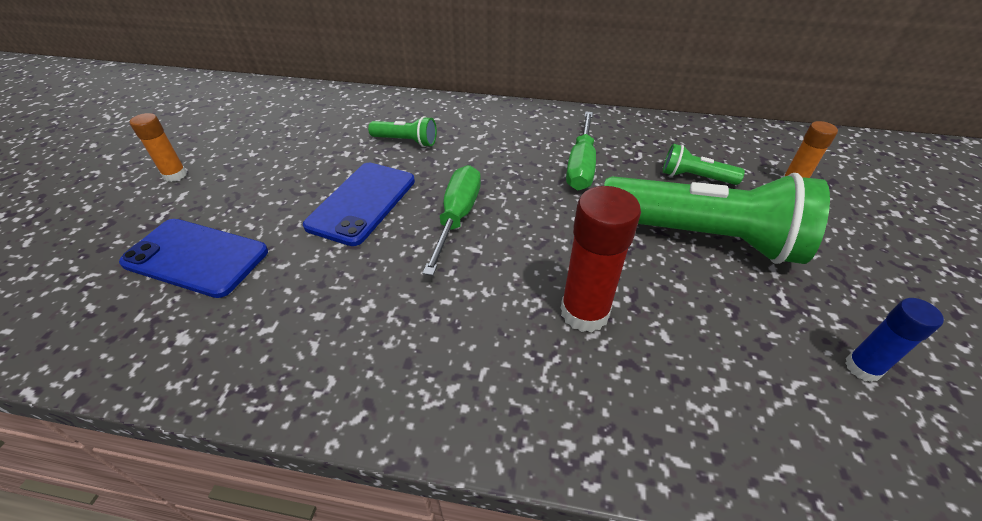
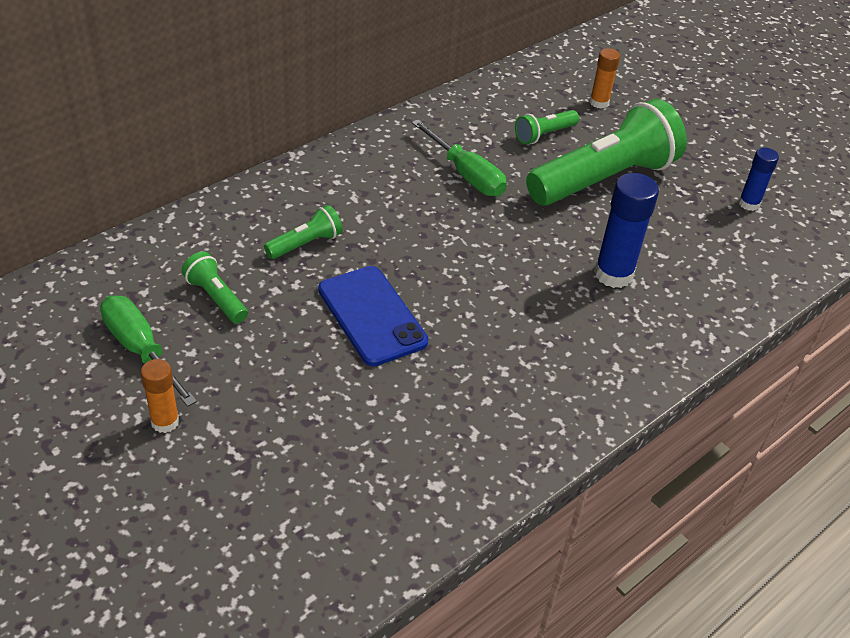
camera: 55 degrees left, 0 degrees up
blue phone [119,219,268,298] -> none
green screwdriver [423,165,481,276] -> green screwdriver moved to [100,296,197,407]
red glue stick [561,186,641,333] -> blue glue stick [594,173,659,288]
none -> green flashlight [182,252,248,324]

